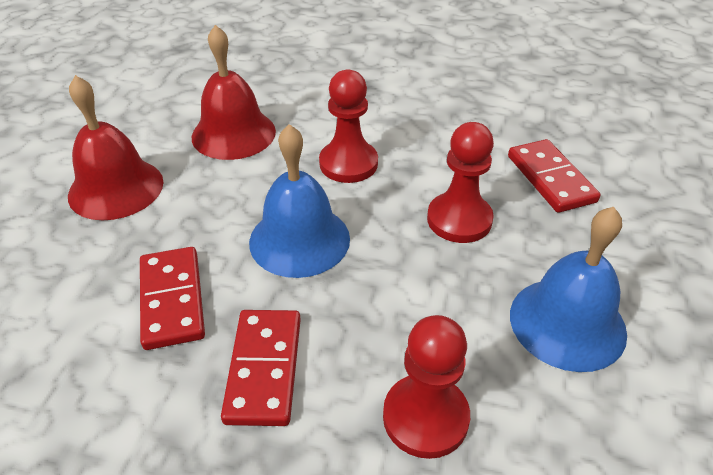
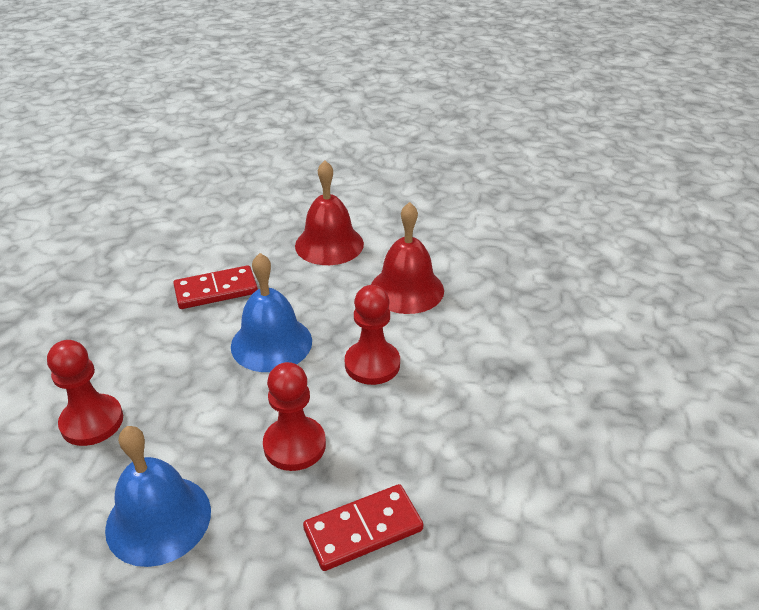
camera: 85 degrees right, 5 degrees down
red domino [221,310,301,426] -> none

